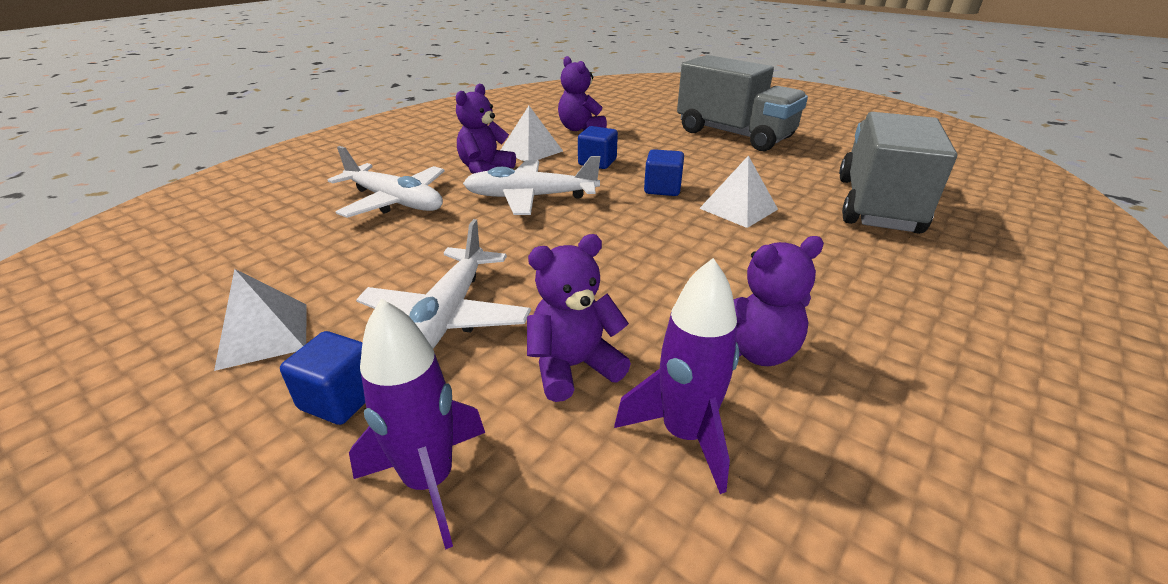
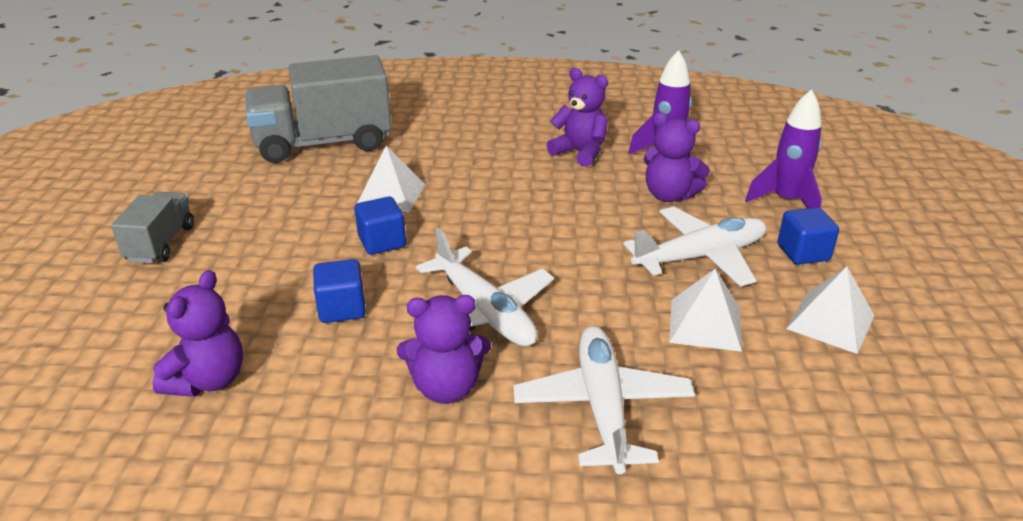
camera: 125 degrees left, 0 degrees up
white pyramid [501,106,563,161] -> white pyramid moved to [669,269,742,352]
grey truck [677,55,808,151] -> grey truck [111,192,194,263], size x0.52

